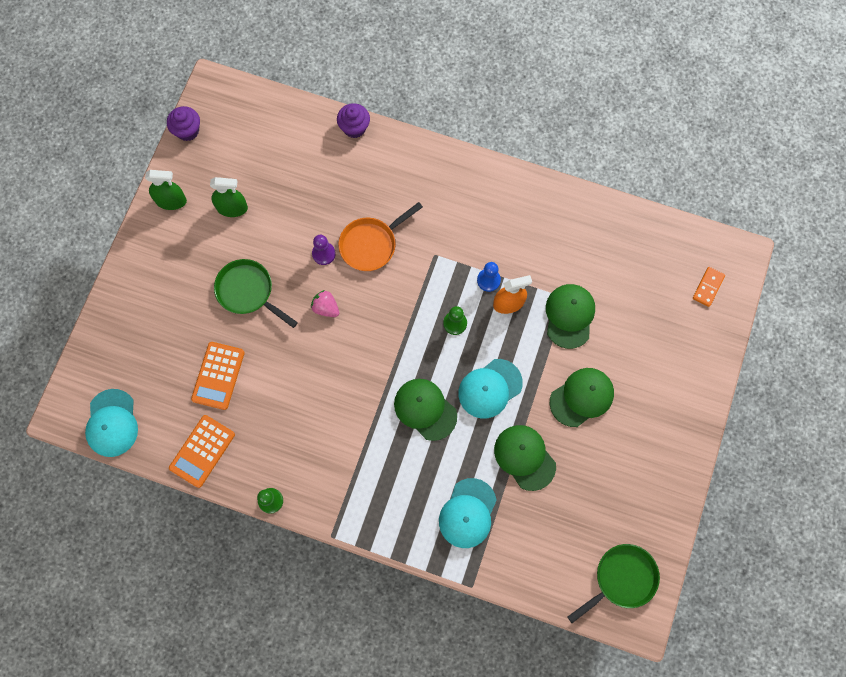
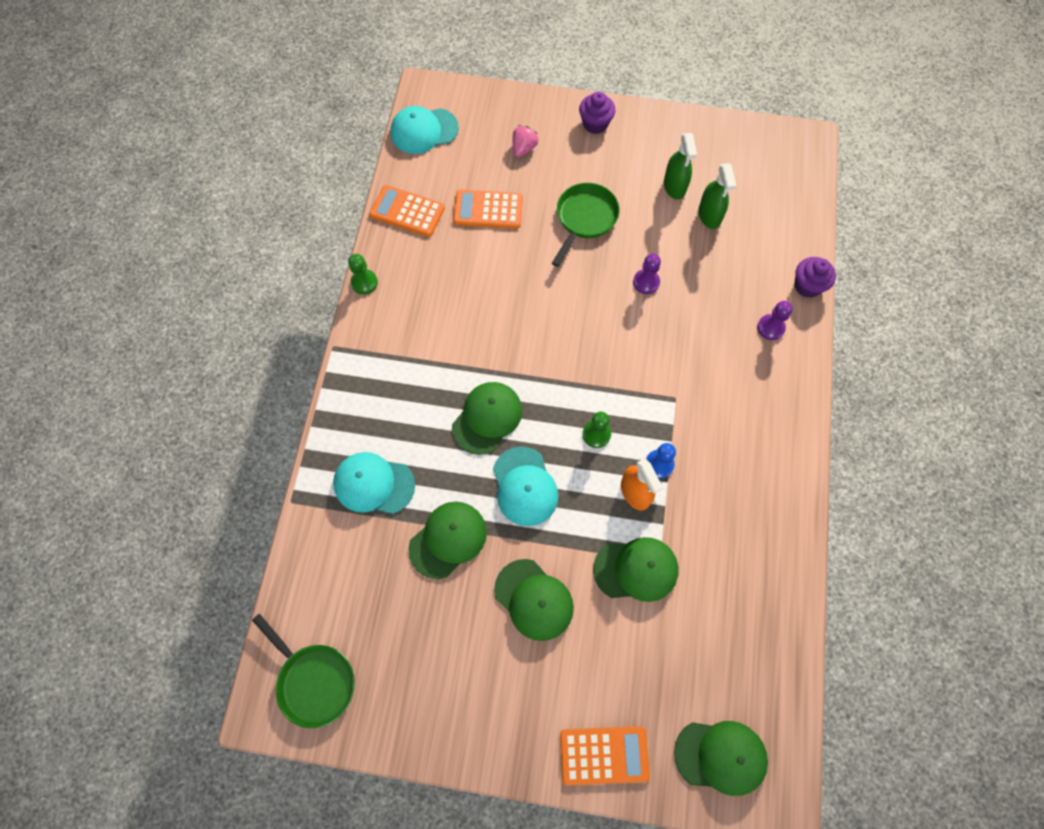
camera: 80 degrees right, 5 degrees down
green spray bottle [145,170,187,210] -> green spray bottle moved to [698,163,736,229]
purple cupcake [167,106,200,141] -> purple cupcake moved to [579,92,616,134]
pink strawberry [311,290,339,317] -> pink strawberry moved to [512,125,538,157]
orange pan [339,202,423,271] -> none
turquoise cap [458,359,523,418] -> turquoise cap turned 150 degrees counterclockwise [493,446,559,526]
orange domino [693,267,725,307] -> green cap [674,721,768,796]
none -> orange calculator [560,726,650,785]
none -> purple pawn [757,301,793,340]

